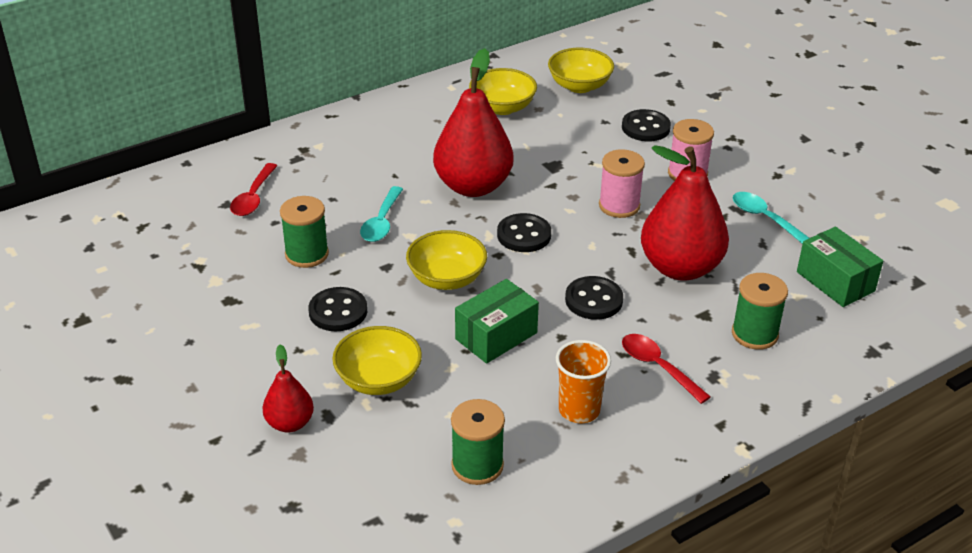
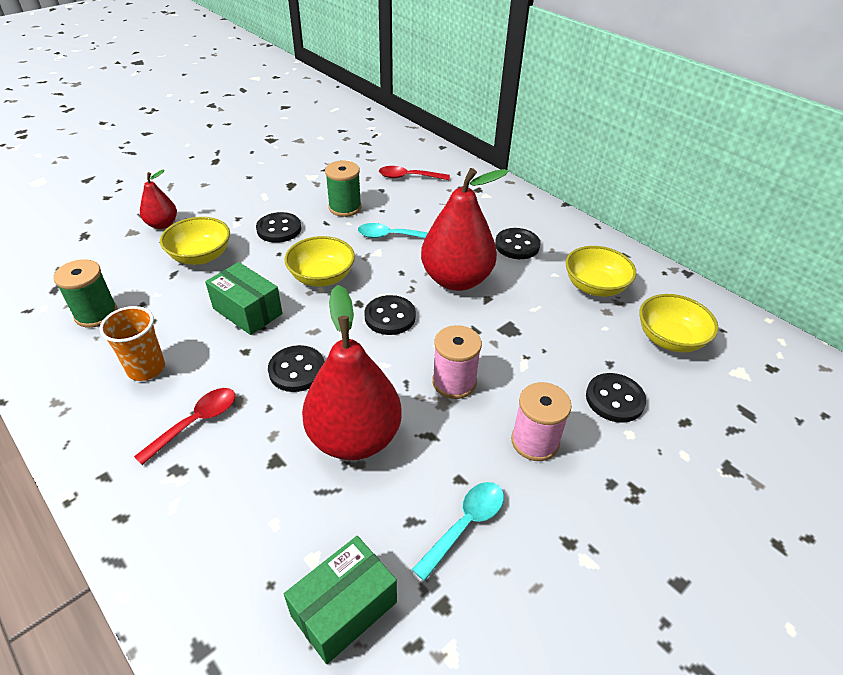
camera: 80 degrees right, 5 degrees up
green spool [732,273,788,350] -> none
none -> black button [495,228,540,259]

